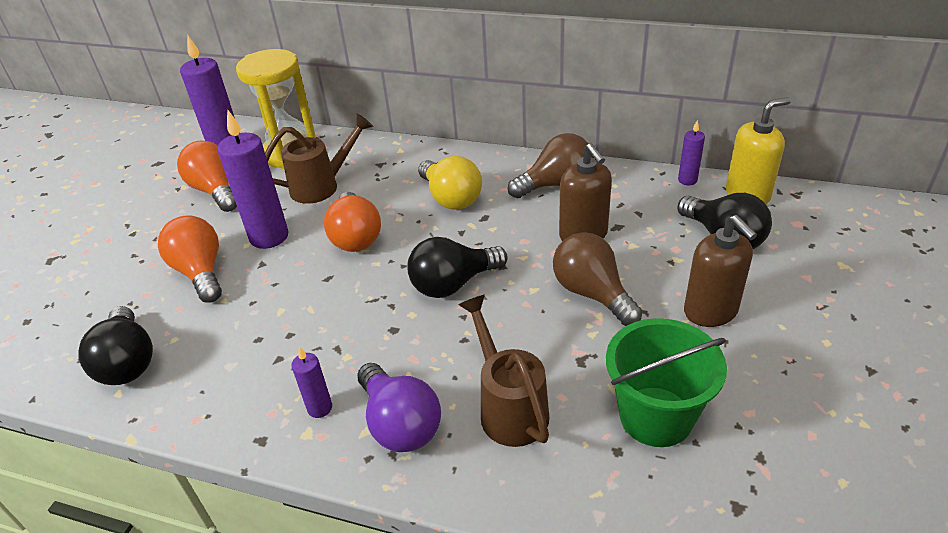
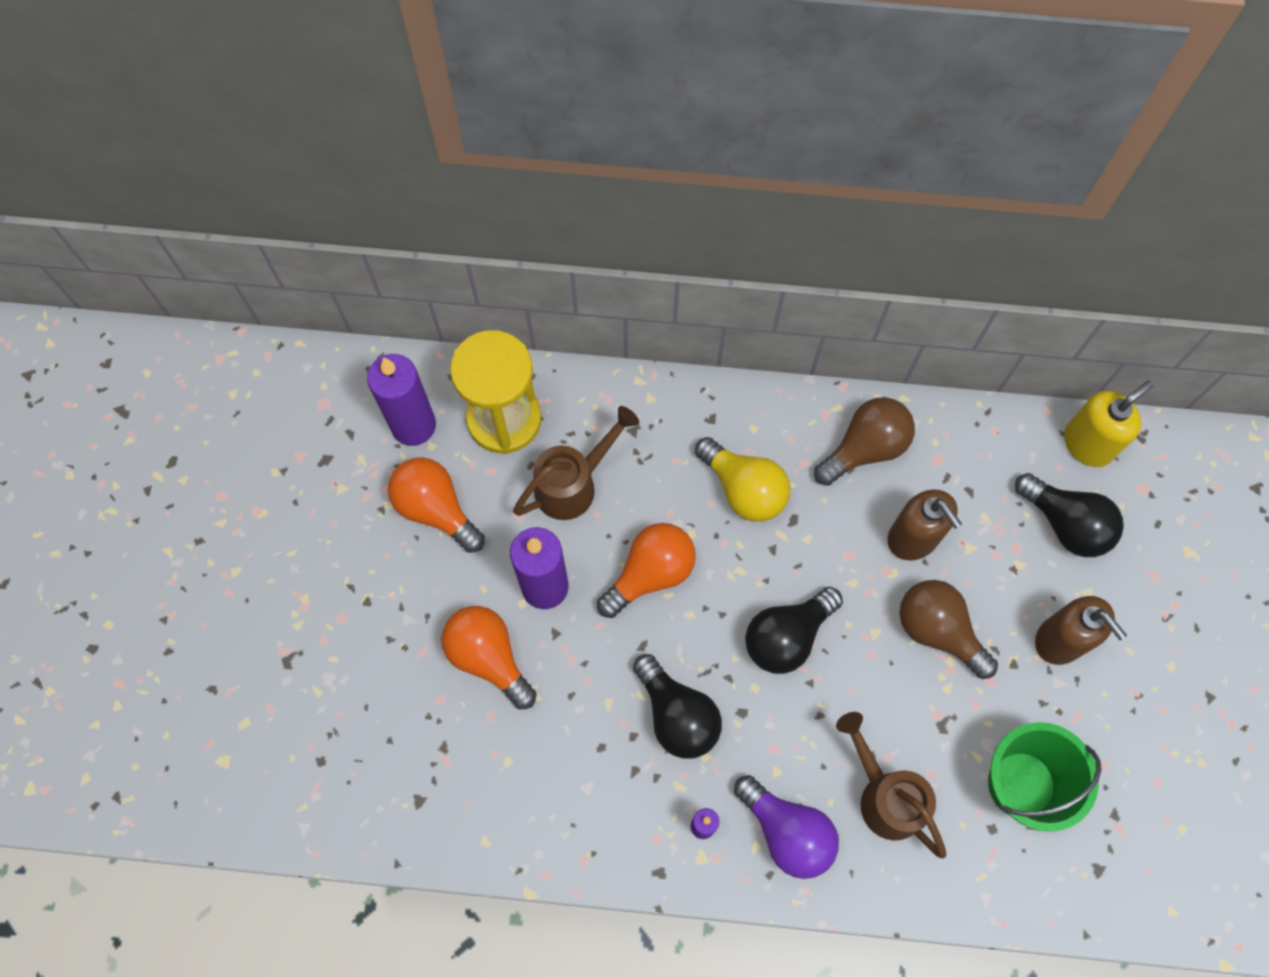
camera: 15 degrees left, 30 degrees up
black light bulb [78,306,153,385] -> black light bulb moved to [633,654,722,759]
orange light bulb [324,192,381,252] -> orange light bulb turned 105 degrees counterclockwise [597,523,696,618]
purple candle [678,120,705,185] -> none

